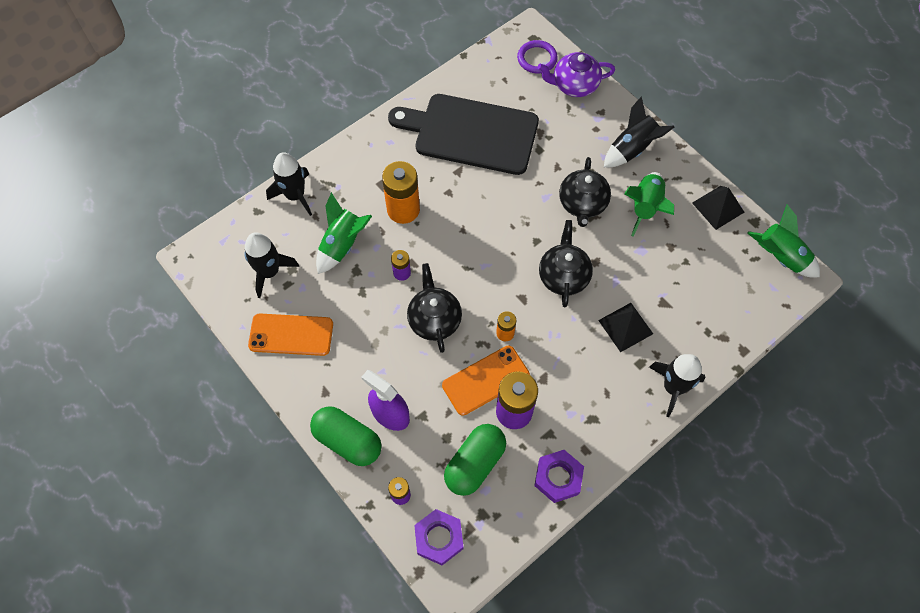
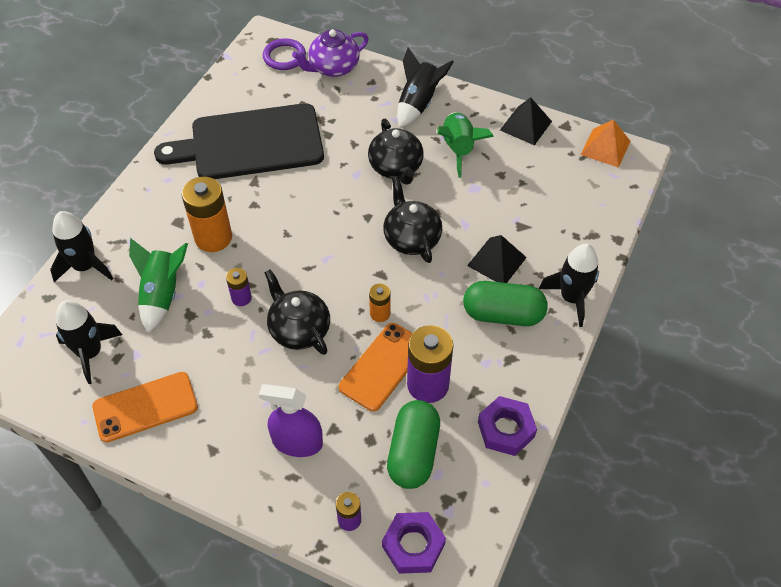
camera: 25 degrees left, 10 degrees down
green capsule [310,406,381,466] -> green capsule moved to [463,281,548,326]
green rocket [747,204,820,277] -> orange pyramid [580,120,631,168]

